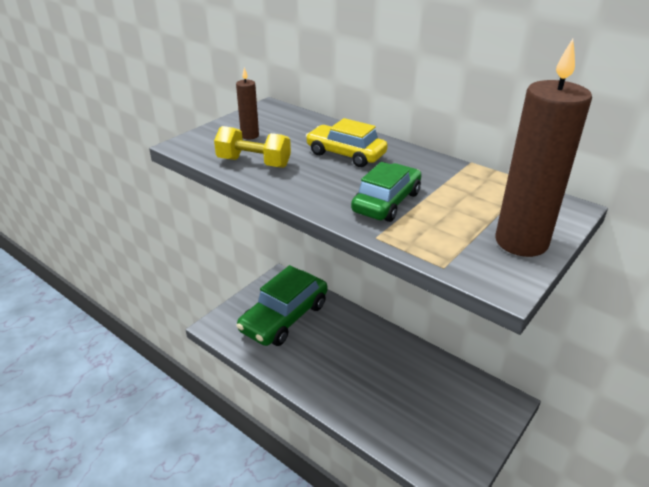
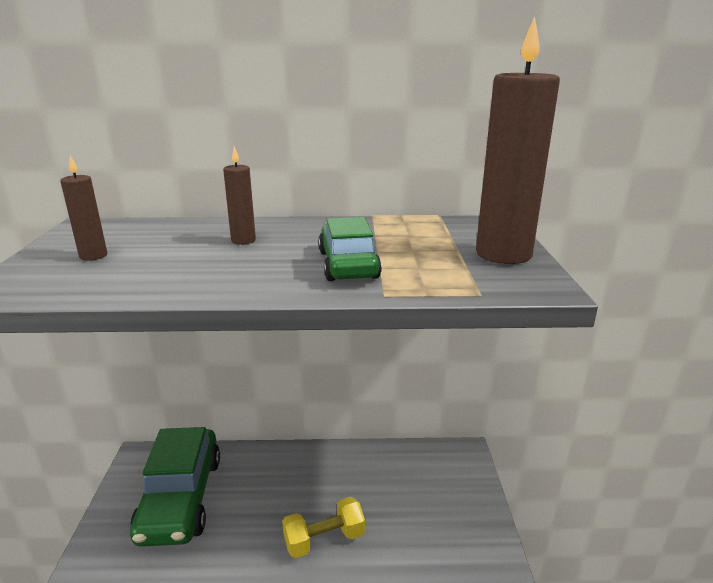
camera: 40 degrees left, 10 degrees down
yellow dumbbell [214,126,291,168] -> yellow dumbbell moved to [282,497,365,558]
yellow car [306,118,388,167] -> brown candle [223,146,256,245]

